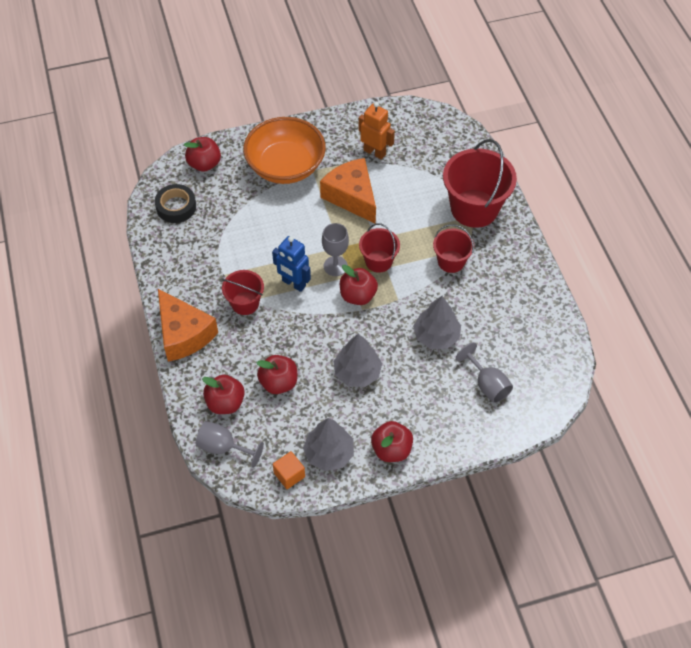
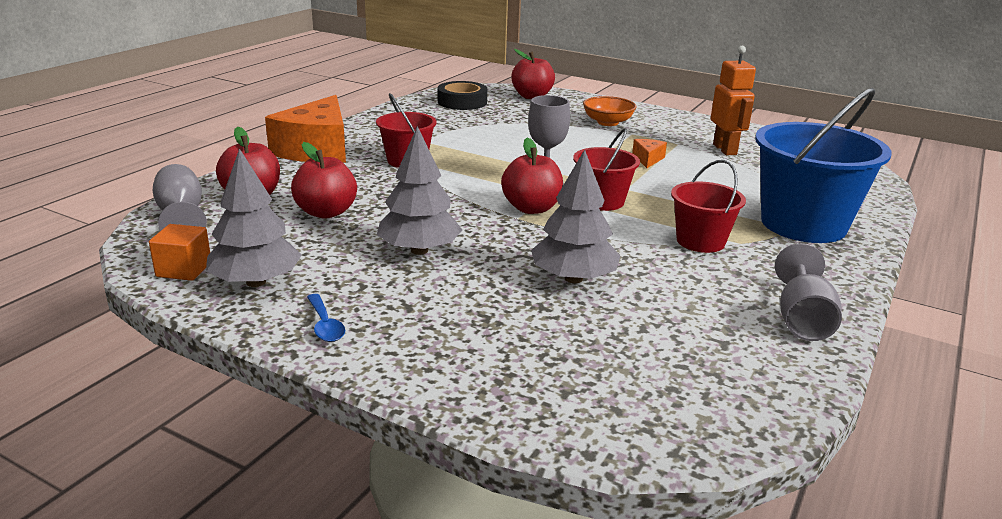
camera: 45 degrees right, 30 degrees down
orange bowl [243,117,326,184] -> orange bowl [583,96,637,126], size x0.49
blue robot [272,236,311,292] -> none
orange cheese [320,158,376,224] -> orange cheese [632,139,667,168], size x0.42
red apple [371,421,413,462] -> blue spoon [307,294,345,342]
red bucket [443,139,517,228] -> blue bucket [755,88,892,243]
grey goblet [456,342,513,403] -> grey goblet moved to [775,243,842,341]

